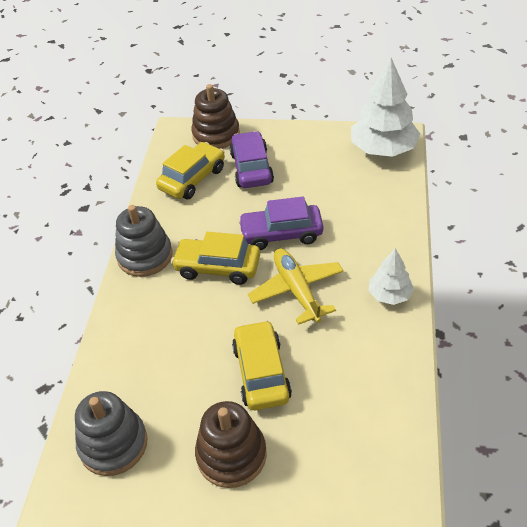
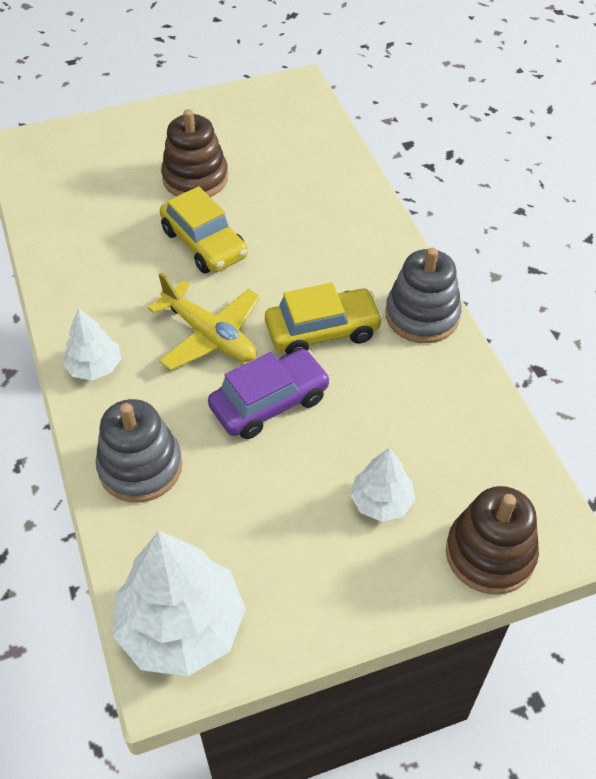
camera: 150 degrees right, 5 degrees up
grey stacking toy [75,391,148,476] -> grey stacking toy moved to [95,399,182,503]
yellow car [156,142,225,200] -> none
purple car [230,131,274,188] -> white tree [350,448,415,522]

